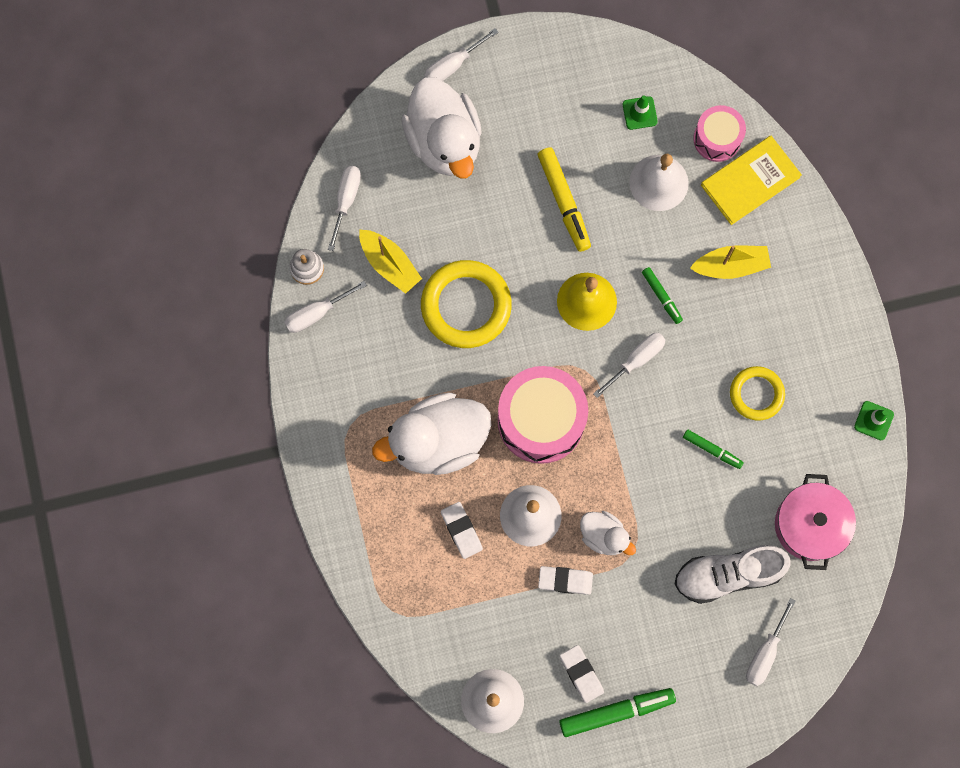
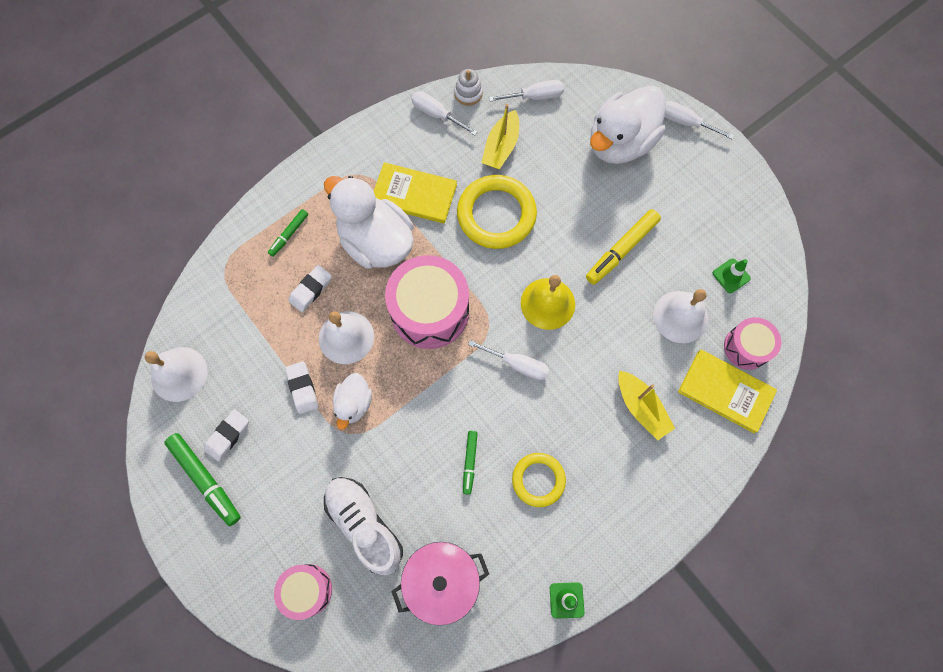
camera: 65 degrees right, 5 degrees down
green marker [642,267,683,324] -> green marker moved to [268,209,308,257]
white screwdriver [746,598,796,686] -> pink drum [274,564,332,620]
none -> yellow book [374,162,457,224]

